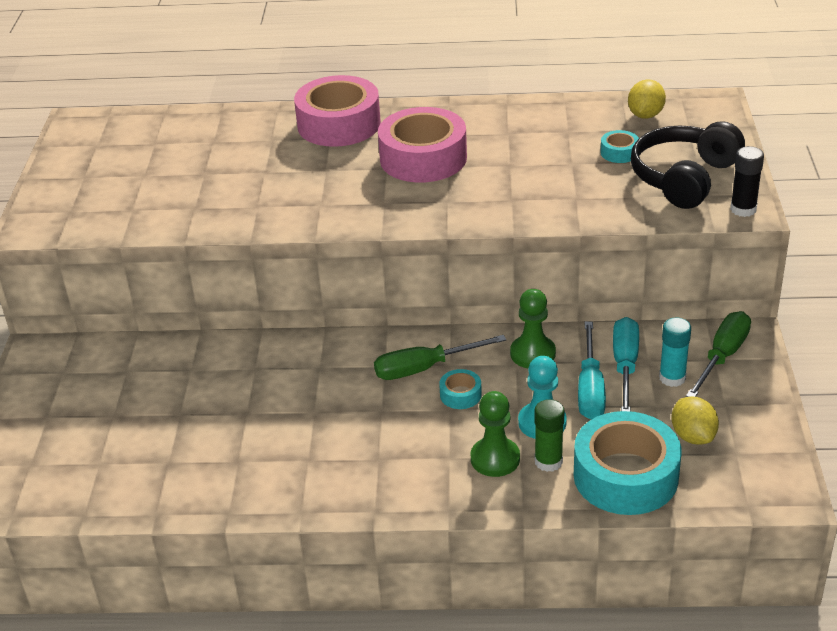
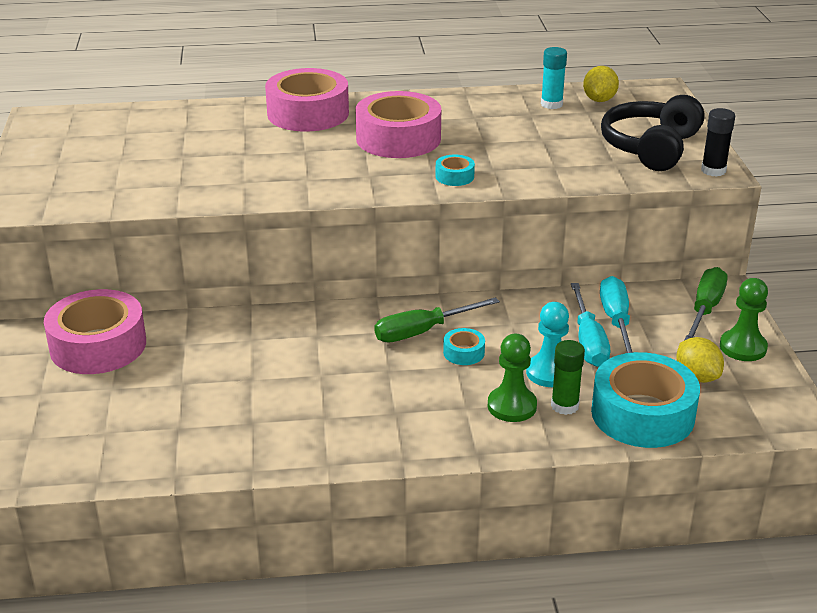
camera: 10 degrees left, 5 degrees down
green pawn [510,289,556,368] -> green pawn moved to [720,278,768,361]
turquoise tape [600,130,639,163] -> turquoise tape moved to [435,155,475,186]
turquoise glue stick [659,318,691,387] -> turquoise glue stick moved to [541,47,567,109]
none -> pink tape [44,289,146,374]

